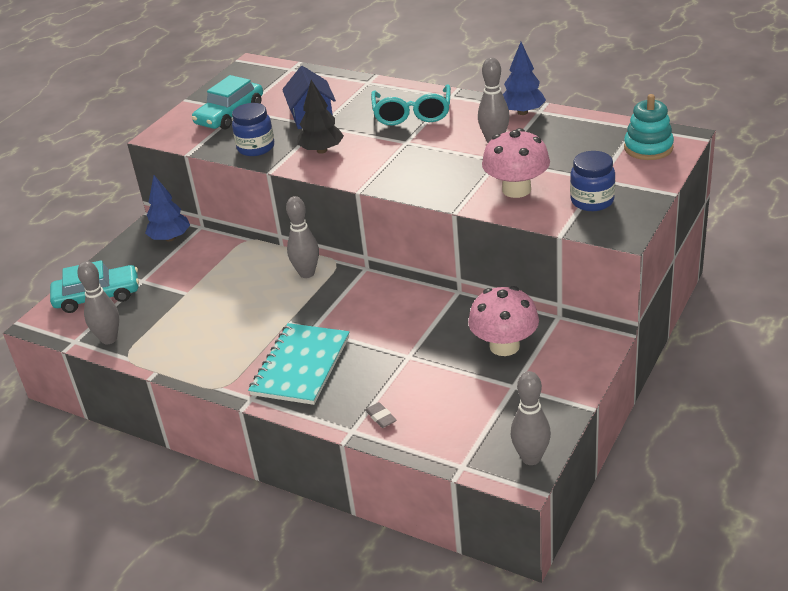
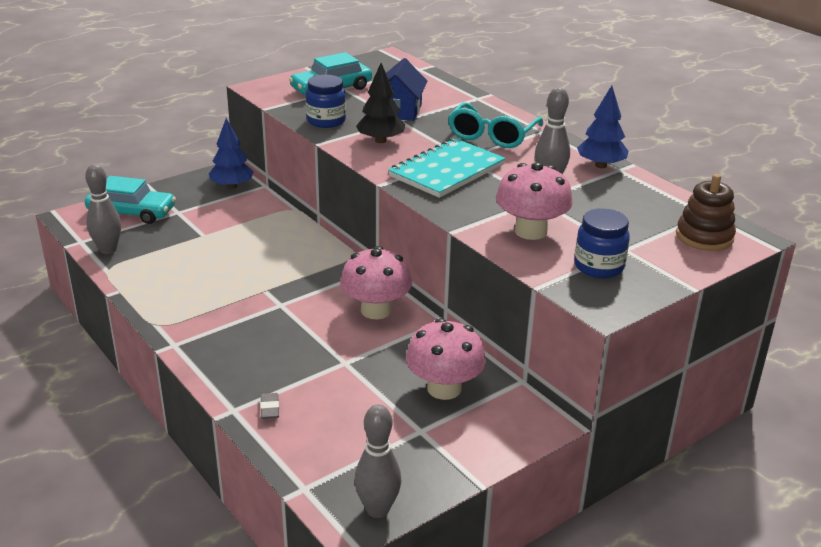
camera: 20 degrees right, 5 degrees down
turquoise notebook [248,323,349,405] -> turquoise notebook moved to [388,138,506,198]
grey bowling pin [286,196,319,278] -> none
turquoise stacking toy [624,94,674,160] -> brown stacking toy [676,174,736,251]
none -> pink mushroom [340,246,412,319]

